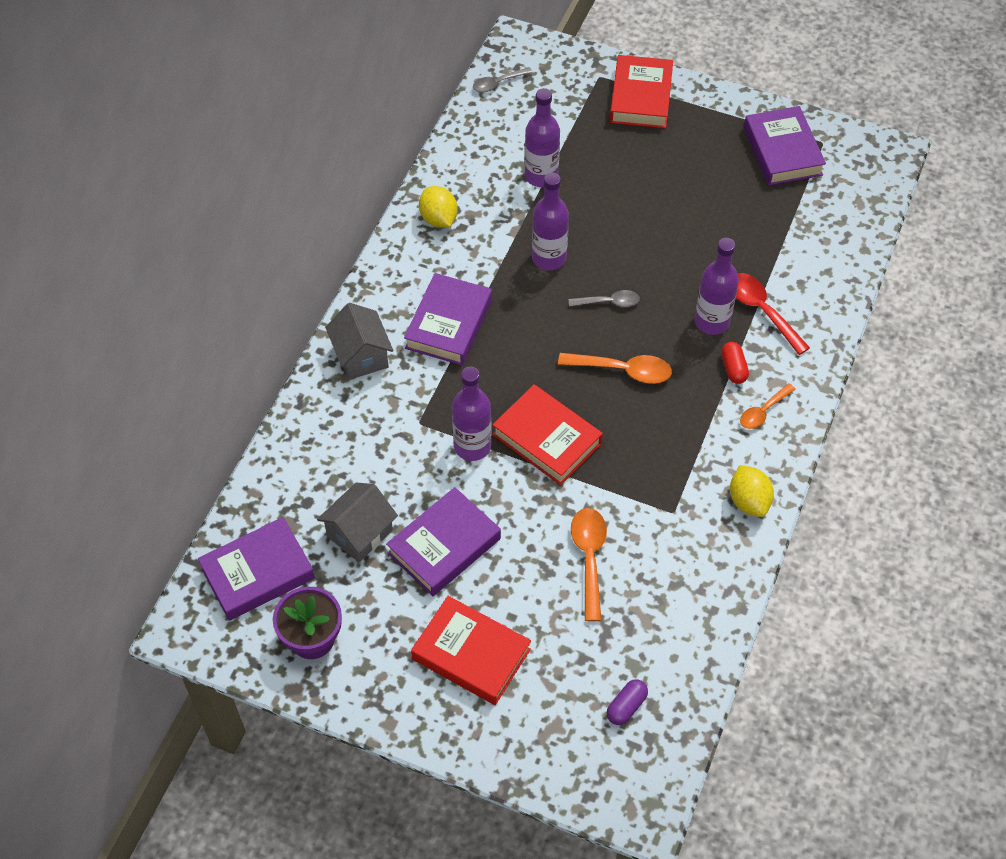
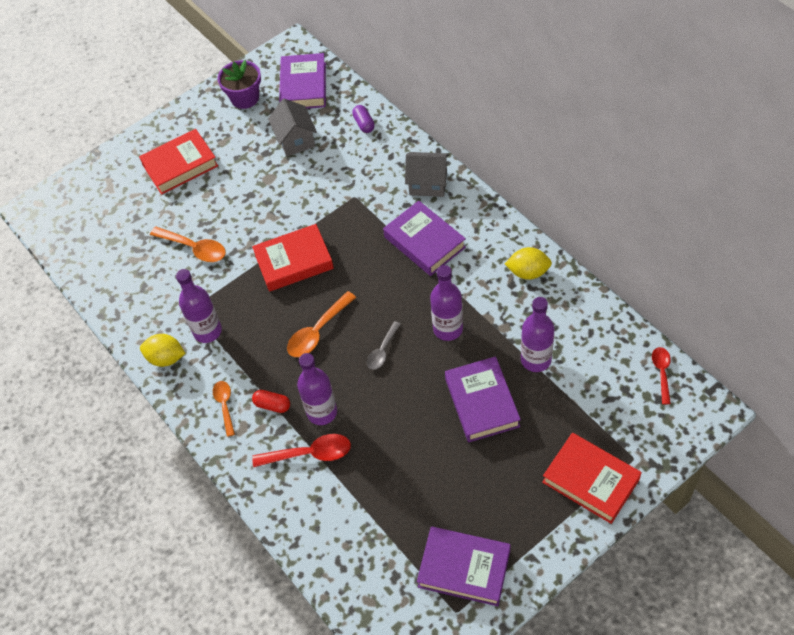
camera: 125 degrees right, 0 degrees up
purple book [386,487,501,596] -> purple book moved to [445,356,521,442]
purple bottle [452,367,492,461] -> purple bottle moved to [176,269,222,343]
grey spoon [473,68,533,93] -> red spoon [652,347,671,404]
purple capsule [607,679,648,725] -> purple capsule moved to [352,105,375,133]

